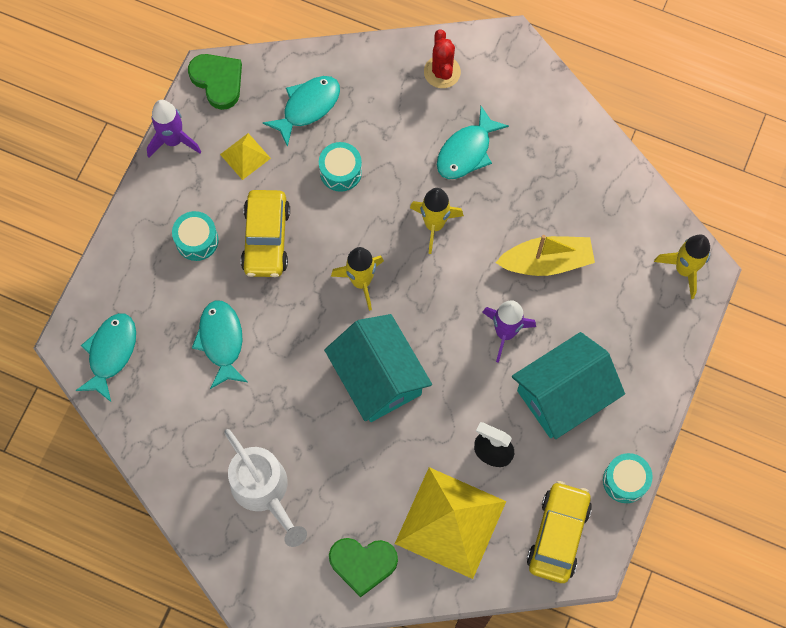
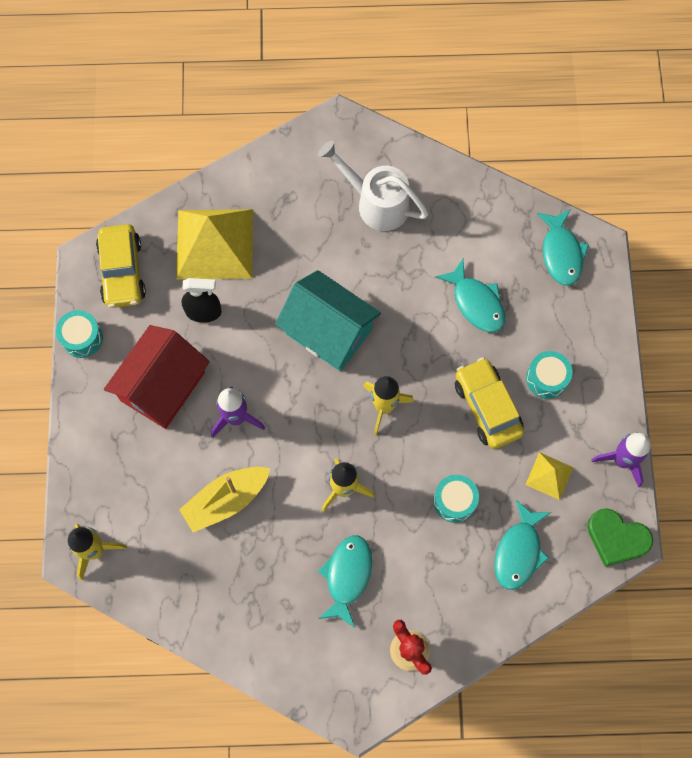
camera: 155 degrees right, 0 degrees up
green heart [329,538,398,597] -> none
turquoise house [512,332,625,439] -> red house [104,325,210,429]

